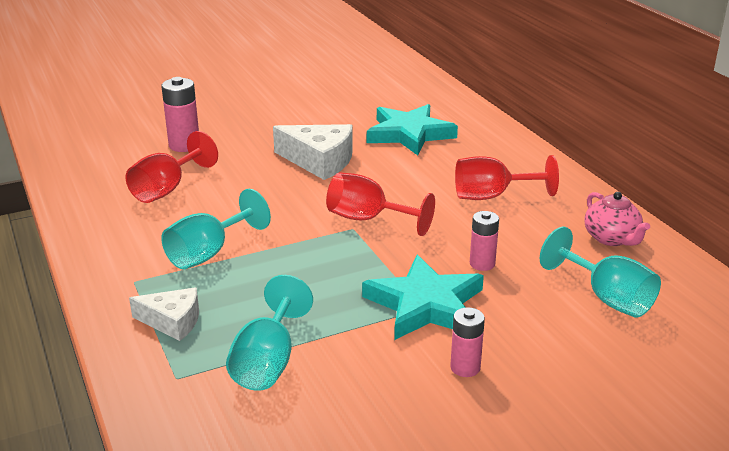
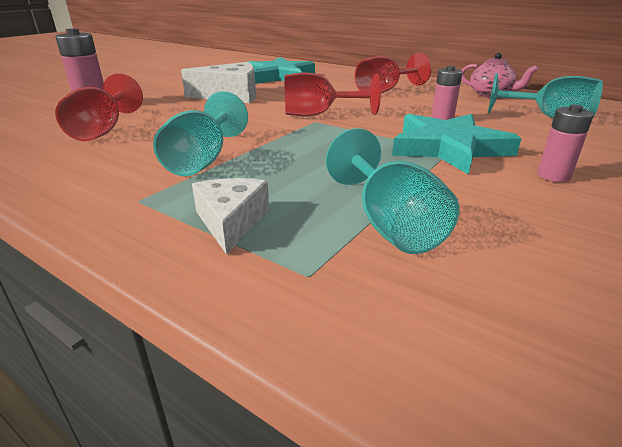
camera: 30 degrees left, 0 degrees up
white cheese [129,287,199,341] -> white cheese turned 75 degrees counterclockwise [192,178,269,255]

